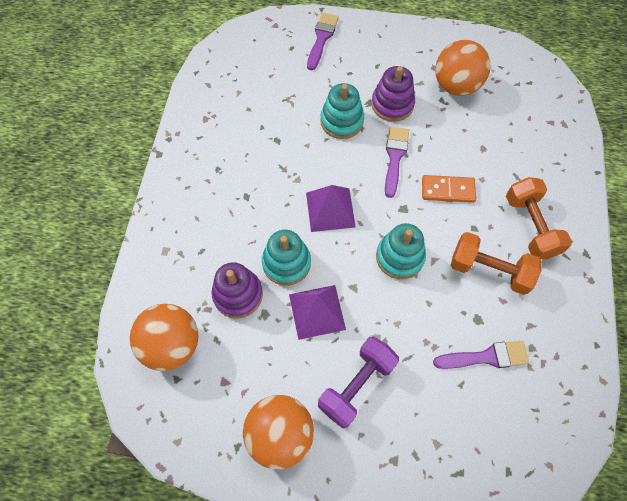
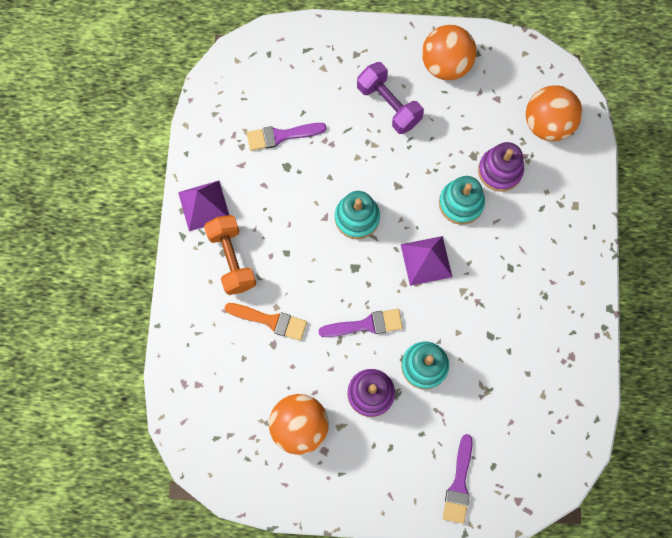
camera: 175 degrees right, 10 degrees up
purple pyramid [289,285,346,340] -> purple pyramid moved to [178,181,229,231]
purple dumbbell [318,336,399,428] -> purple dumbbell turned 75 degrees counterclockwise [357,62,424,134]
purple brush [385,127,409,198] -> purple brush turned 105 degrees counterclockwise [318,309,403,337]
orange domino [422,175,476,203] -> none
orange dumbbell [451,232,542,295] -> none
none -> orange brush [225,303,307,341]

